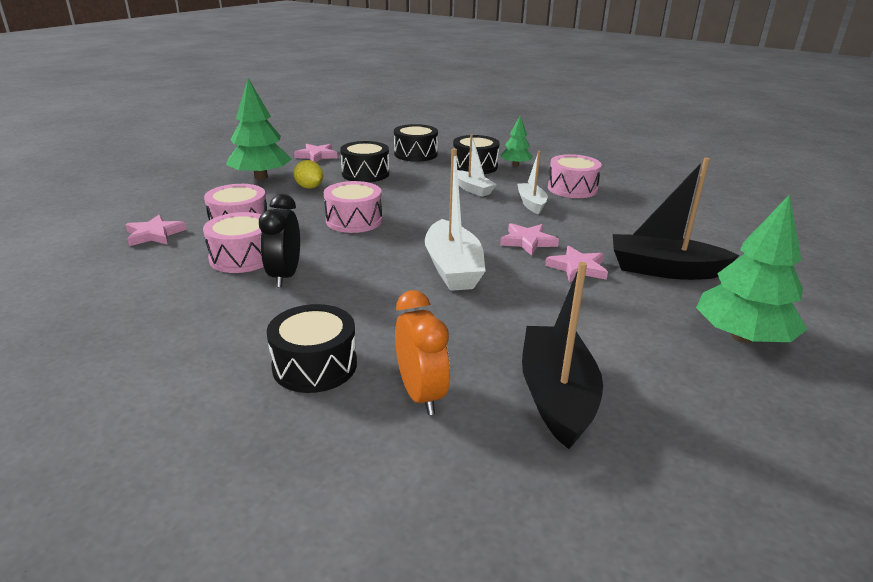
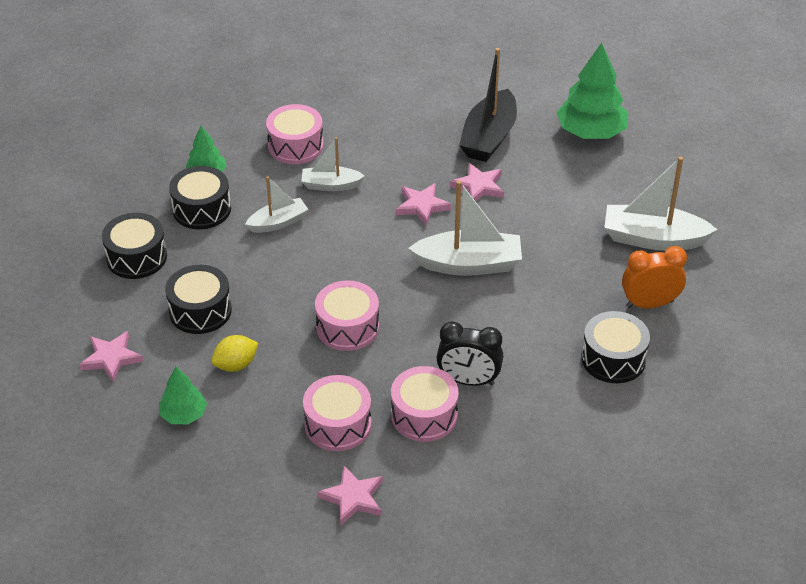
camera: 80 degrees left, 15 degrees up
green tree [226,78,292,180] -> green tree [159,367,207,424], size x0.56
black boat [522,262,603,449] -> white boat [604,157,717,251]

